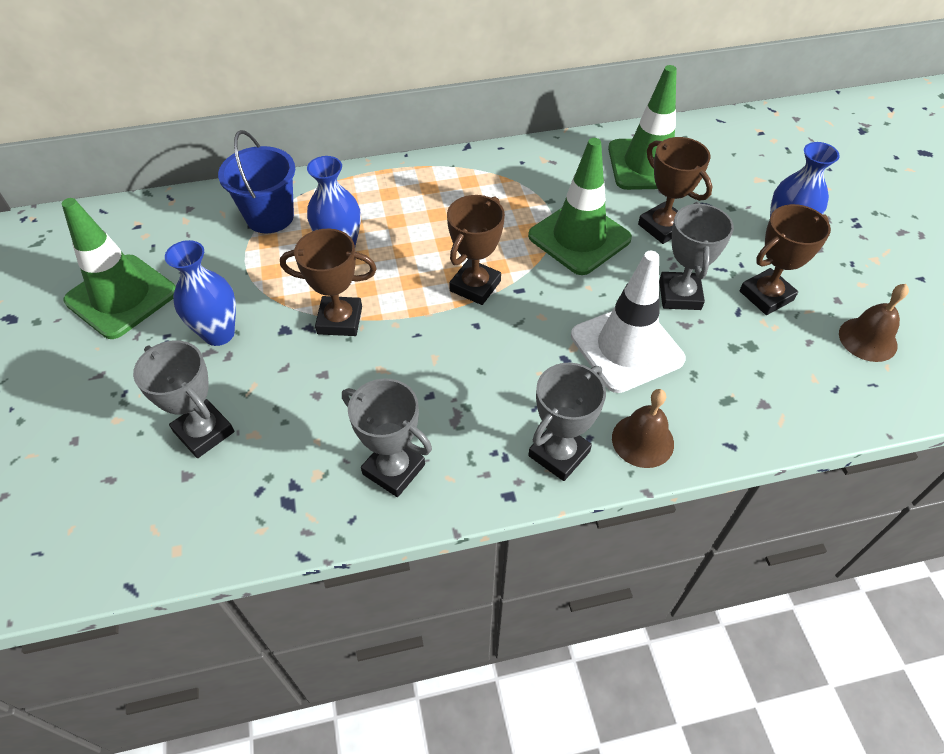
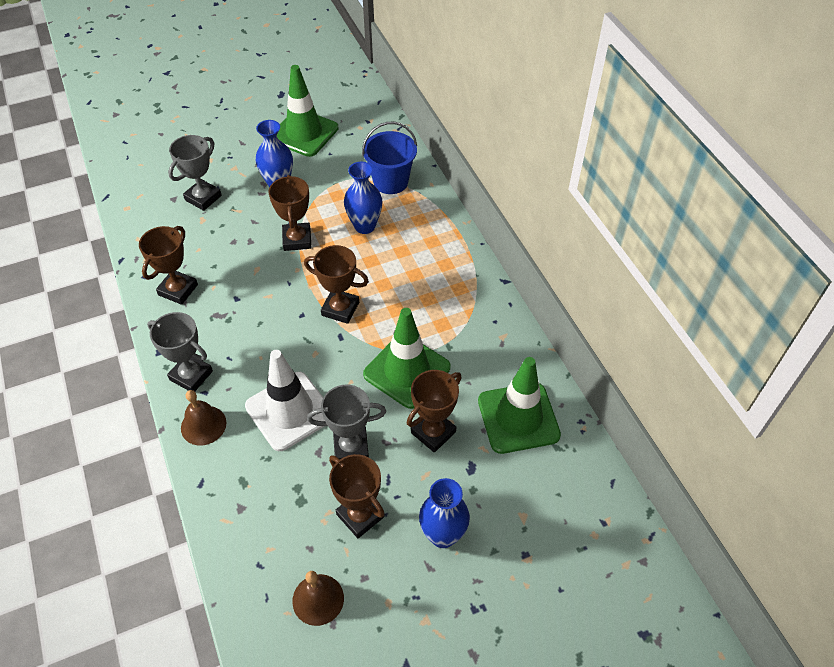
camera: 80 degrees right, 0 degrees up
grey trophy [342,378,432,497] -> brown trophy [139,226,198,305]

